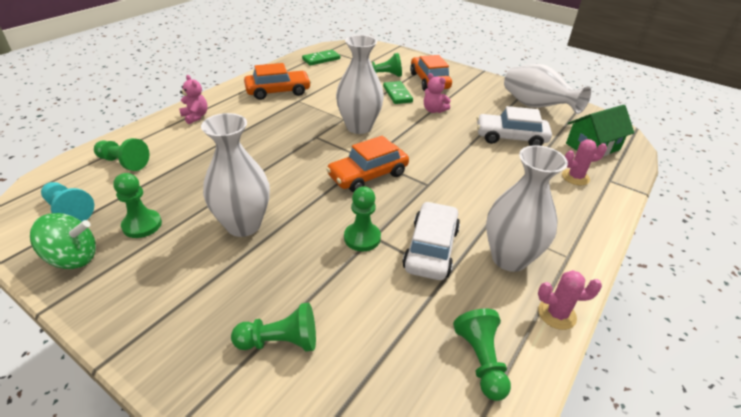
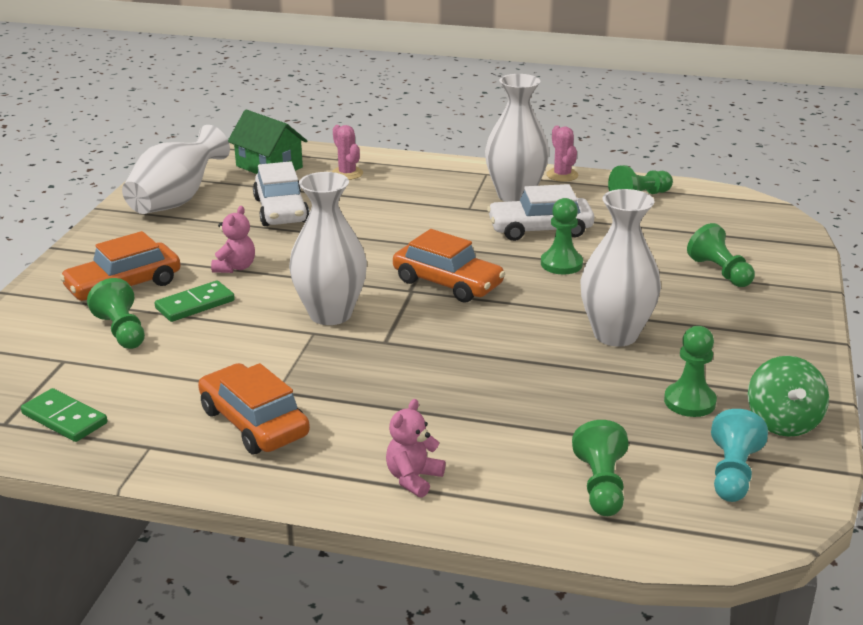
camera: 110 degrees left, 10 degrees down
green spinning top [30,213,96,269] -> green spinning top turned 150 degrees counterclockwise [748,356,829,437]

